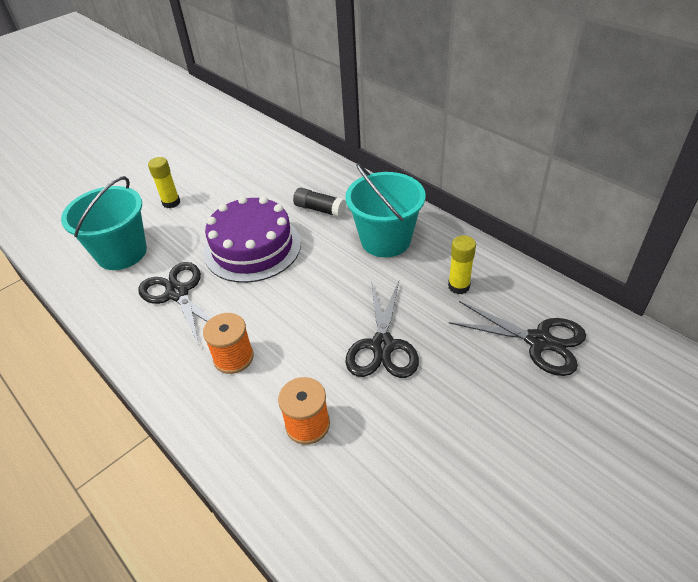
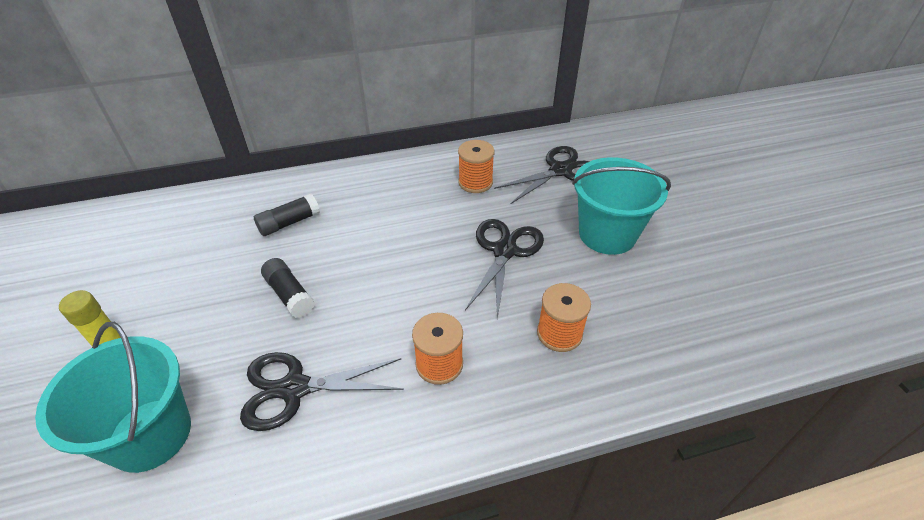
camera: 65 degrees left, 0 degrees up
purple cake [204,196,301,283] -> black glue stick [261,258,314,318]
turquoise bucket [345,163,426,257] -> turquoise bucket moved to [572,157,671,255]
black scissors [345,281,419,378] -> black scissors turned 105 degrees counterclockwise [465,219,544,319]
yellow glue stick [448,235,476,294] -> orange spool [458,140,495,193]

